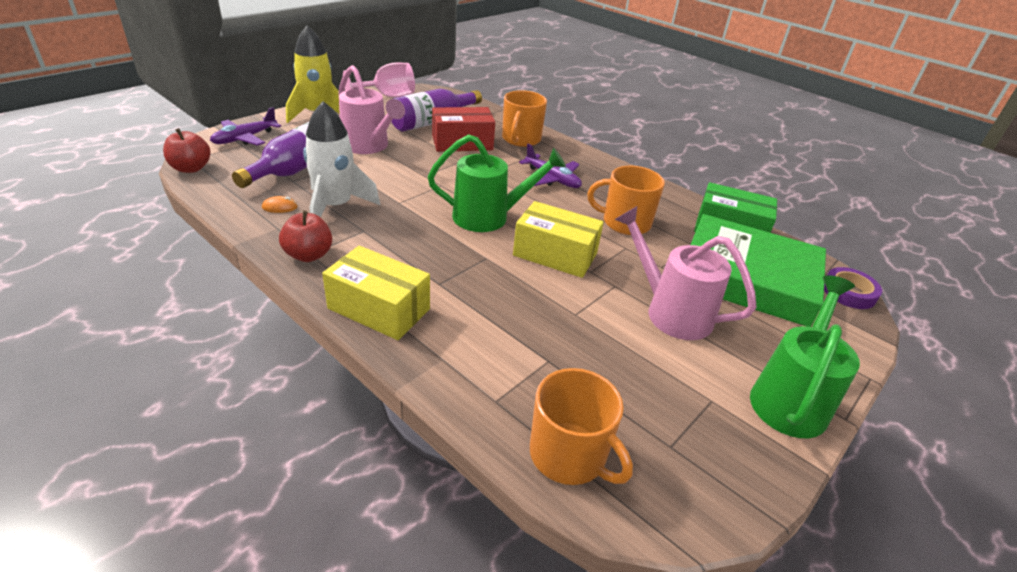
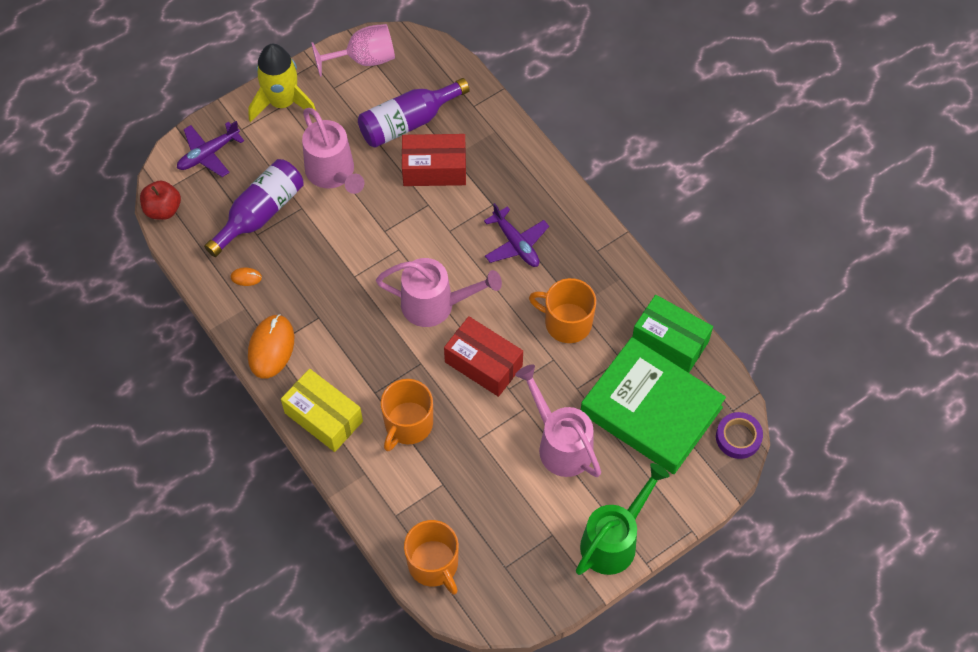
camera: 15 degrees right, 25 degrees up
red apple [279,211,332,262] -> orange mouse [248,314,294,379]
white rocket [303,101,380,217] -> none
green watering can [428,134,566,232] -> pink watering can [376,258,502,327]
orange mug [502,90,547,147] -> orange mug moved to [381,379,433,451]
yellow box [513,201,604,278] -> red box [444,316,523,397]

